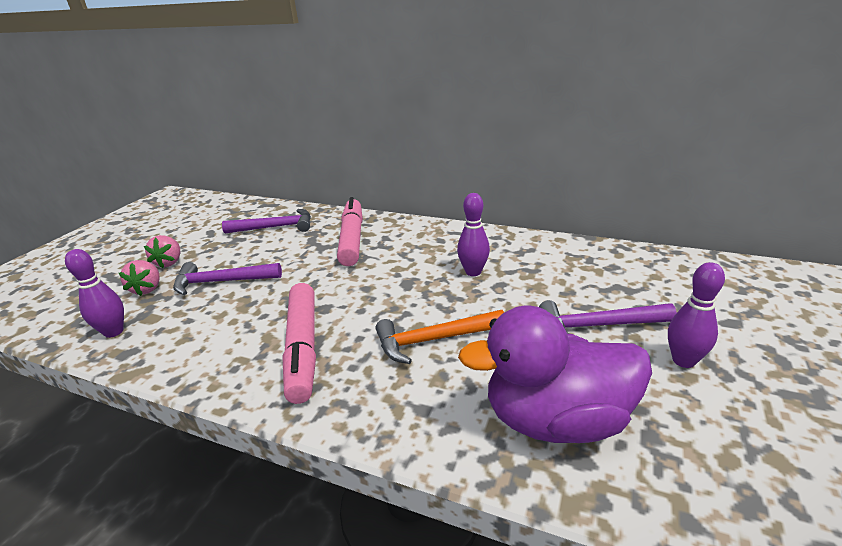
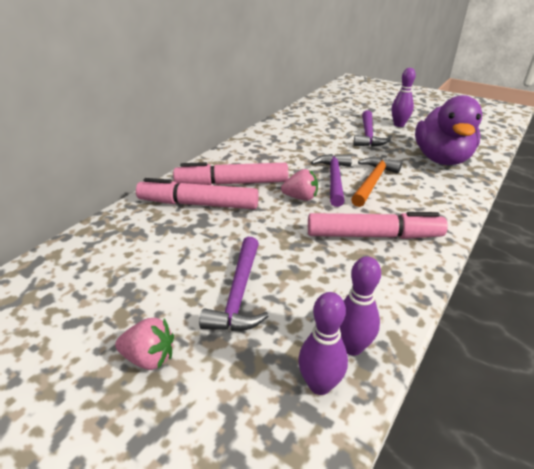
camera: 80 degrees left, 5 degrees up
pink strawberry [119,260,160,296] -> pink strawberry moved to [281,169,318,201]
purple hammer [222,209,311,234] -> purple hammer moved to [311,154,352,207]
orange hammer [376,310,504,364] -> orange hammer turned 150 degrees counterclockwise [351,157,402,207]
purple bowling pin [457,193,490,276] -> purple bowling pin moved to [340,256,381,356]
none -> pink marker [173,162,288,185]

